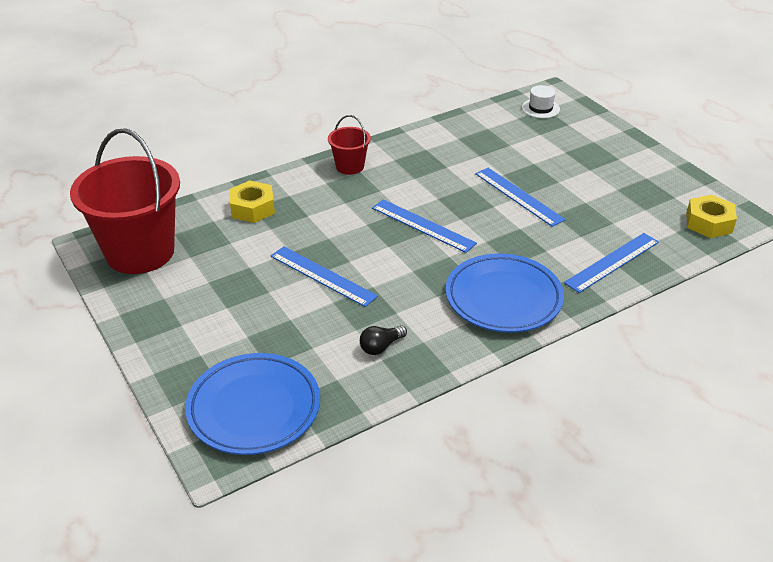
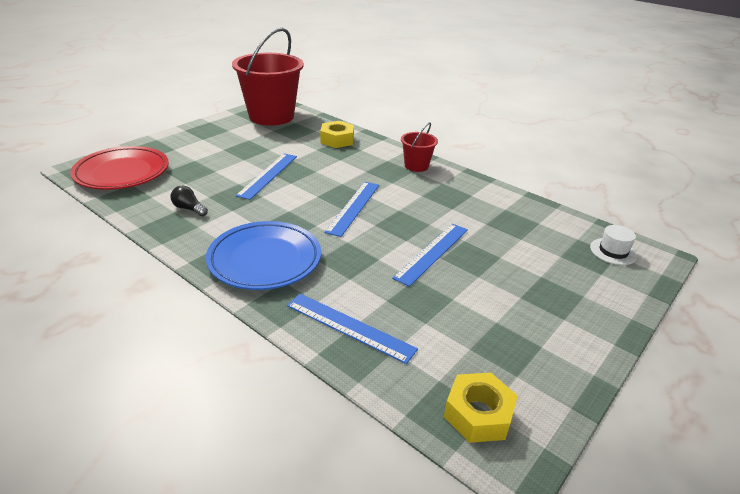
camera: 70 degrees right, 5 degrees down
blue plate [185,353,320,455] -> red plate [70,146,169,190]

